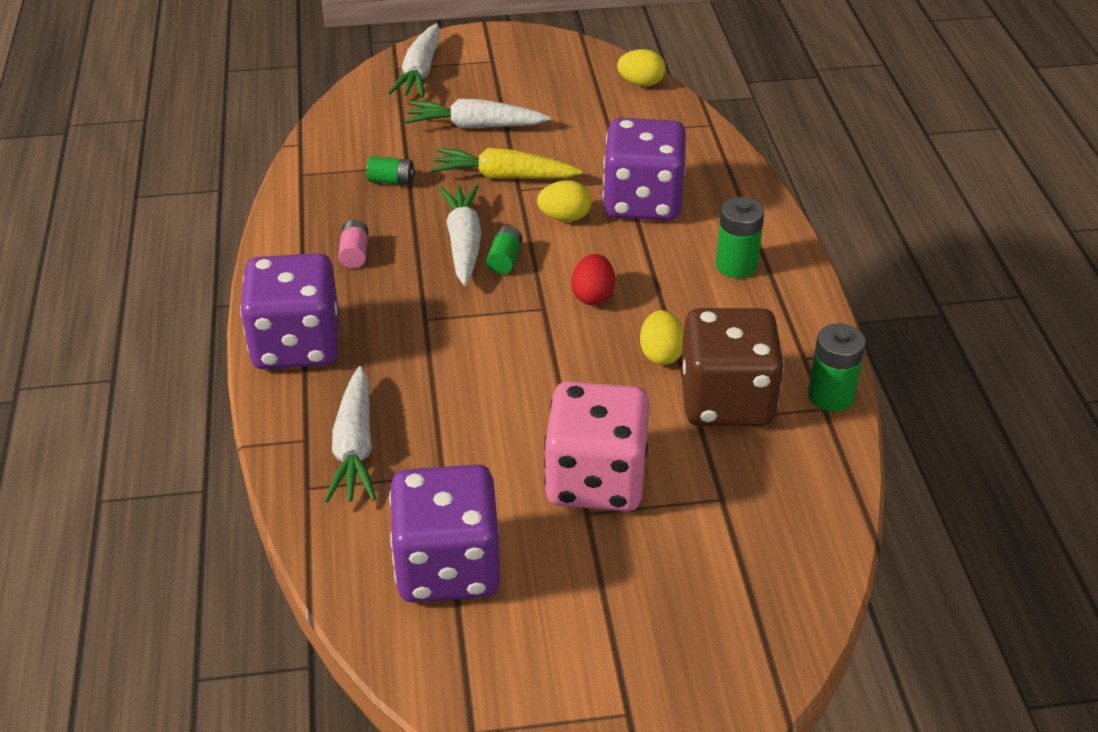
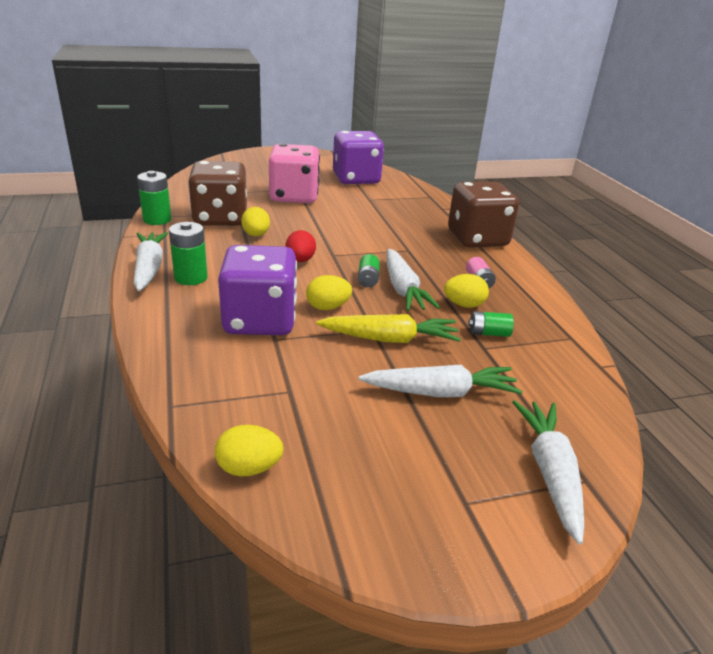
camera: 170 degrees right, 10 degrees down
purple dice [240,253,339,369] -> brown dice [448,182,519,248]
white carrot [325,366,376,503] -> white carrot moved to [134,232,168,291]
none -> yellow egg [444,274,489,308]

